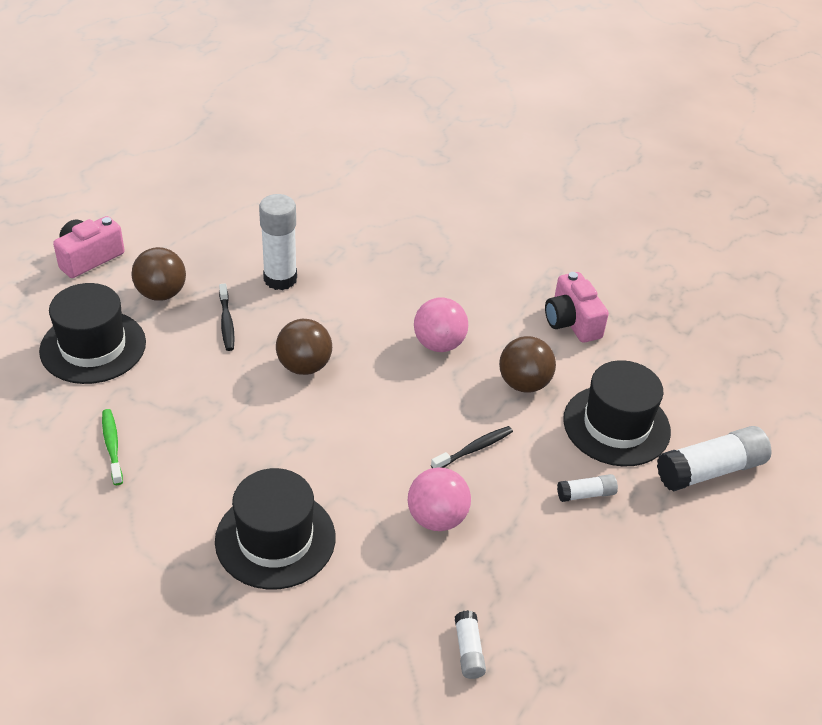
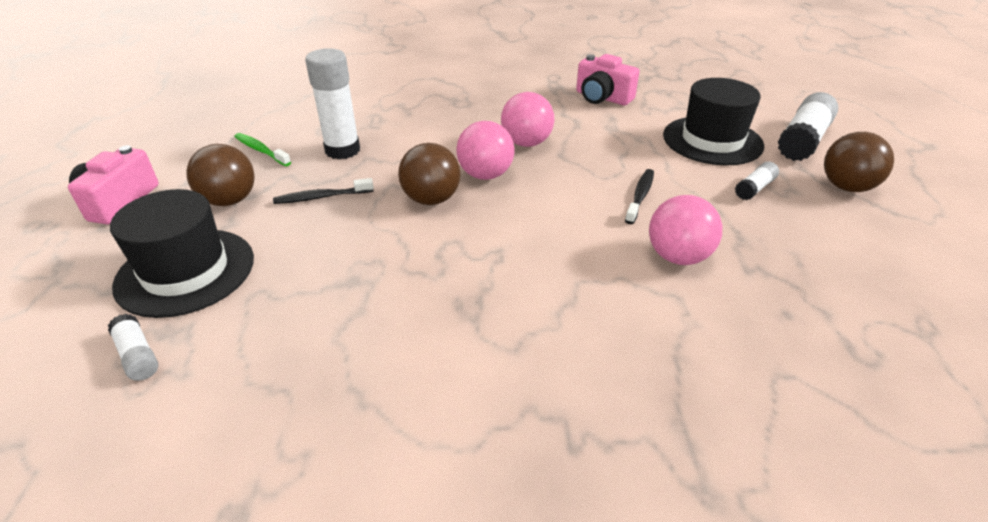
camera: 30 degrees left, 5 degrees down
green toothbrush [102,409,123,485] -> green toothbrush moved to [235,133,291,166]
black hat [215,468,335,590] -> none
black toothbrush [219,284,235,351] -> black toothbrush turned 120 degrees clockwise [273,178,374,204]
white glue stick [455,610,486,679] -> white glue stick moved to [108,314,158,381]
brown ball [499,336,556,393] -> brown ball moved to [824,132,894,192]
none -> pink ball [456,121,514,180]

